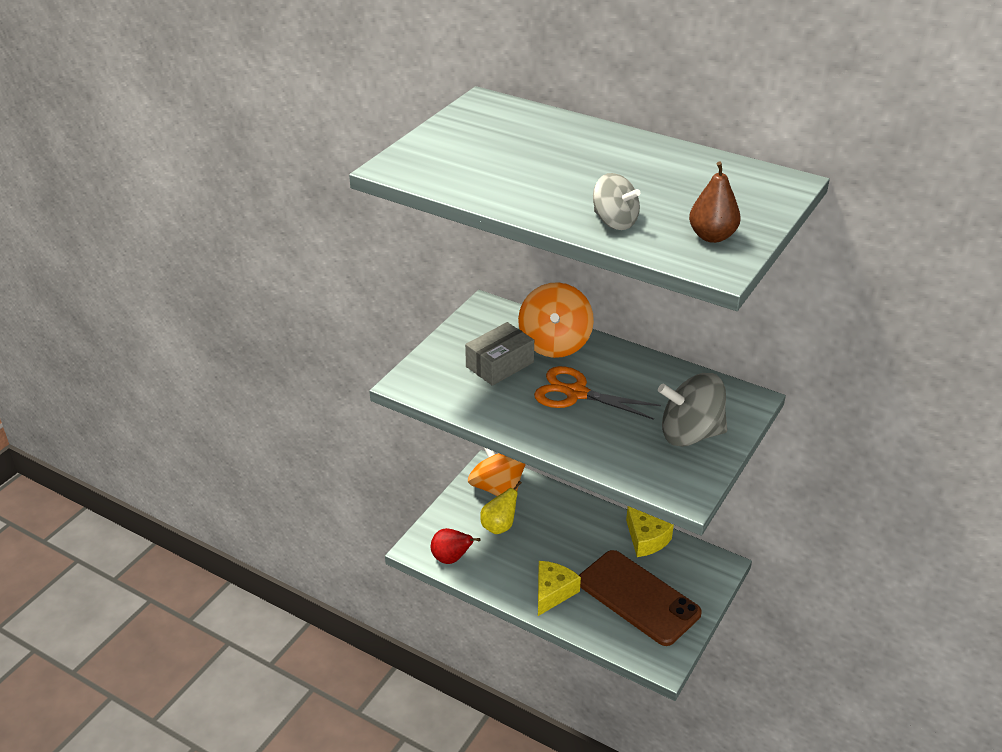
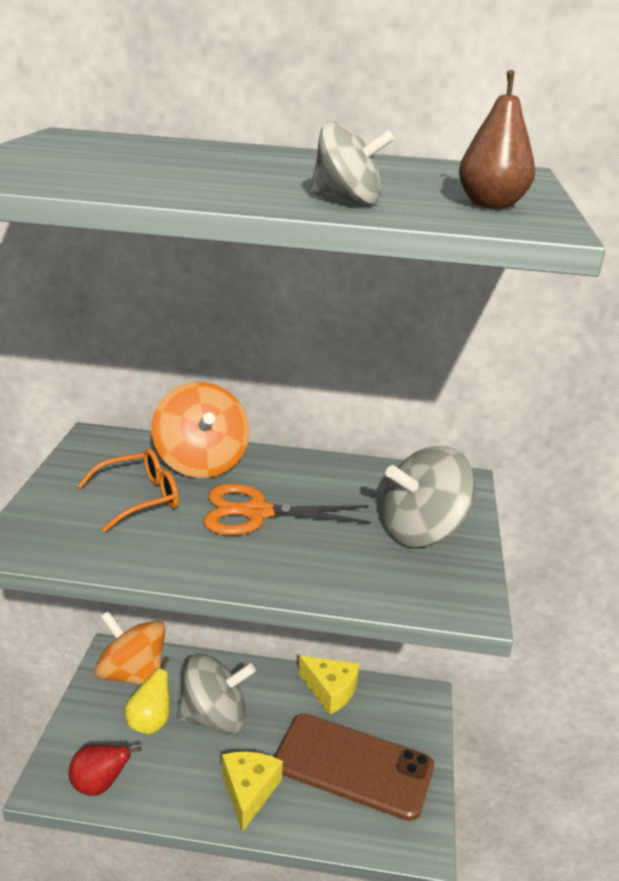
camera: 25 degrees left, 10 degrees down
grey box [465,322,534,386] -> orange glasses [77,448,179,532]
none -> grey spinning top [176,654,256,734]

